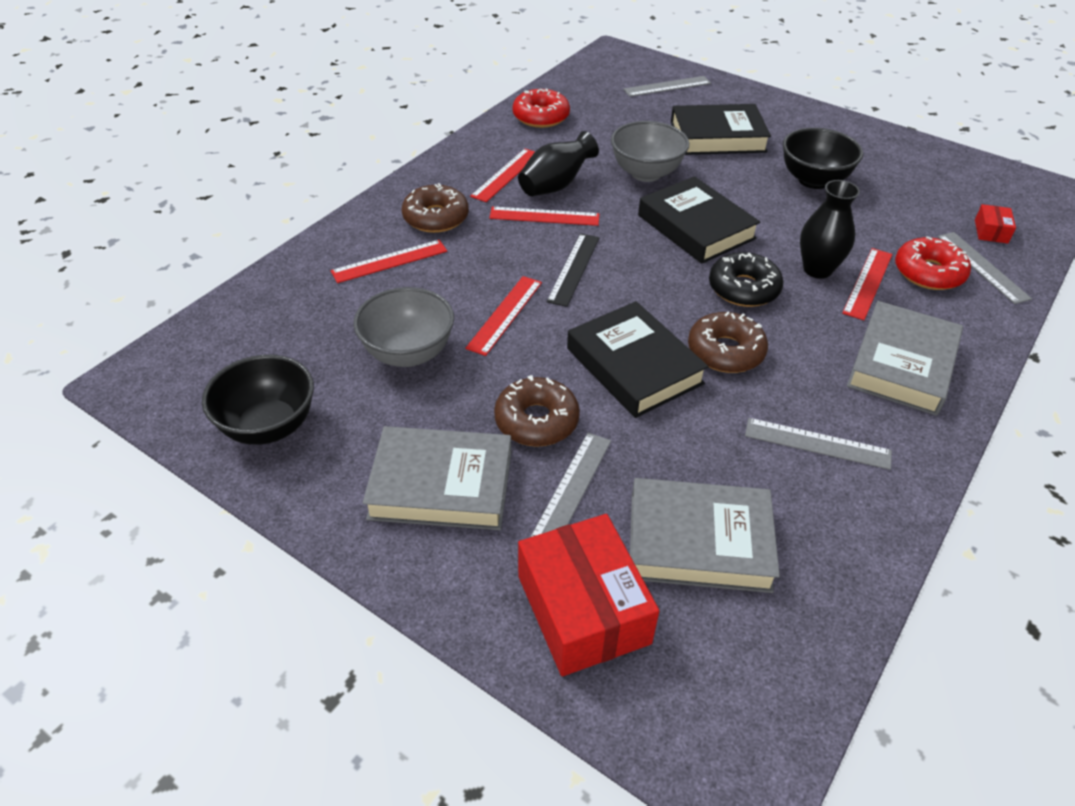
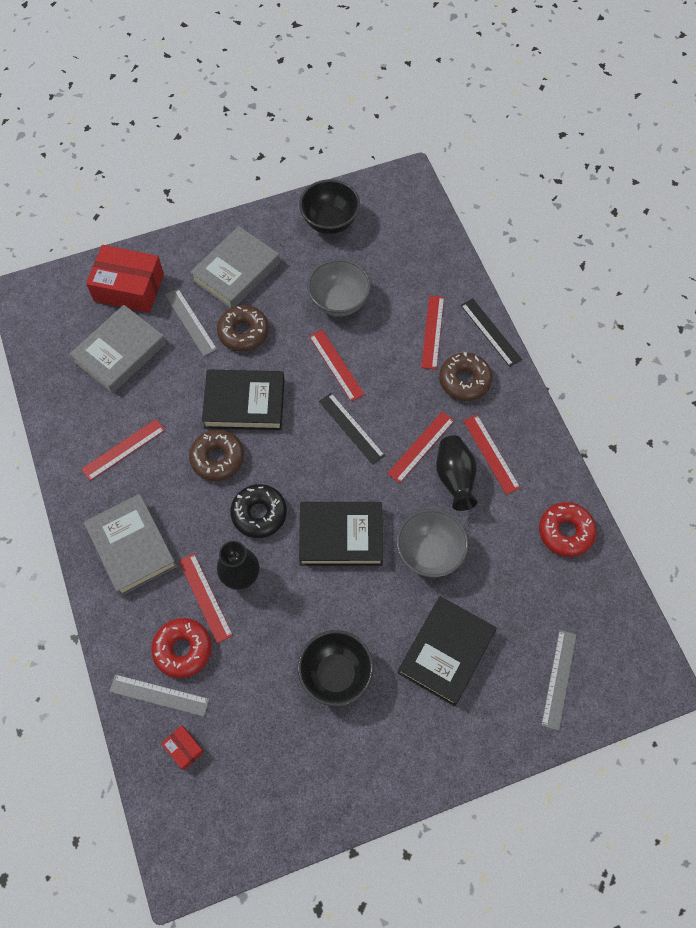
camera: 125 degrees right, 20 degrees up
grey ruler [745,418,892,470] -> red ruler [81,419,165,481]
none -> black ruler [461,298,522,367]

